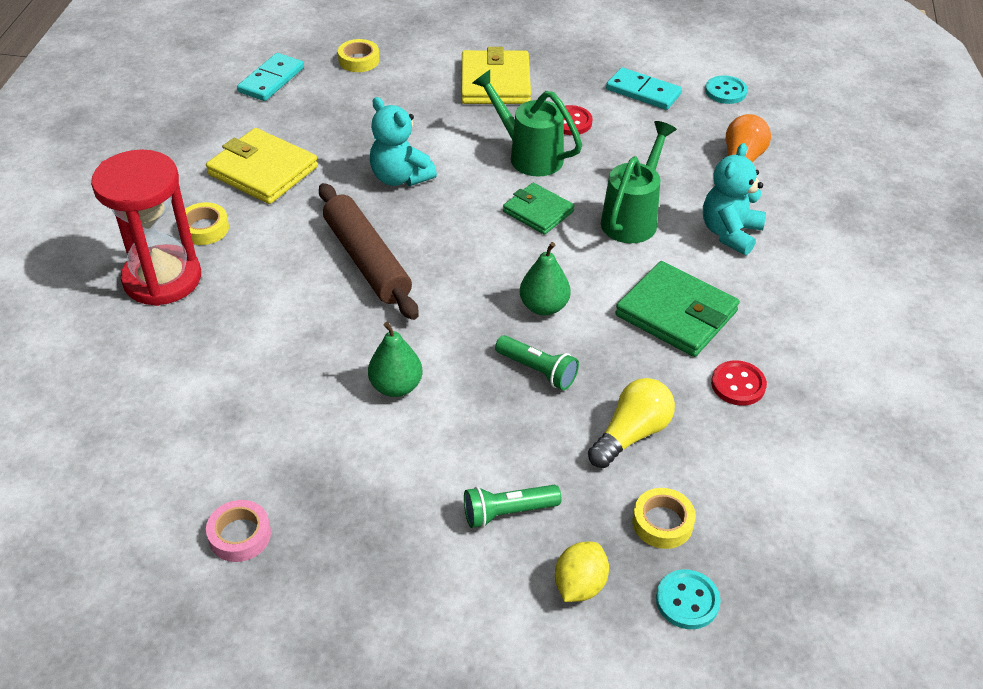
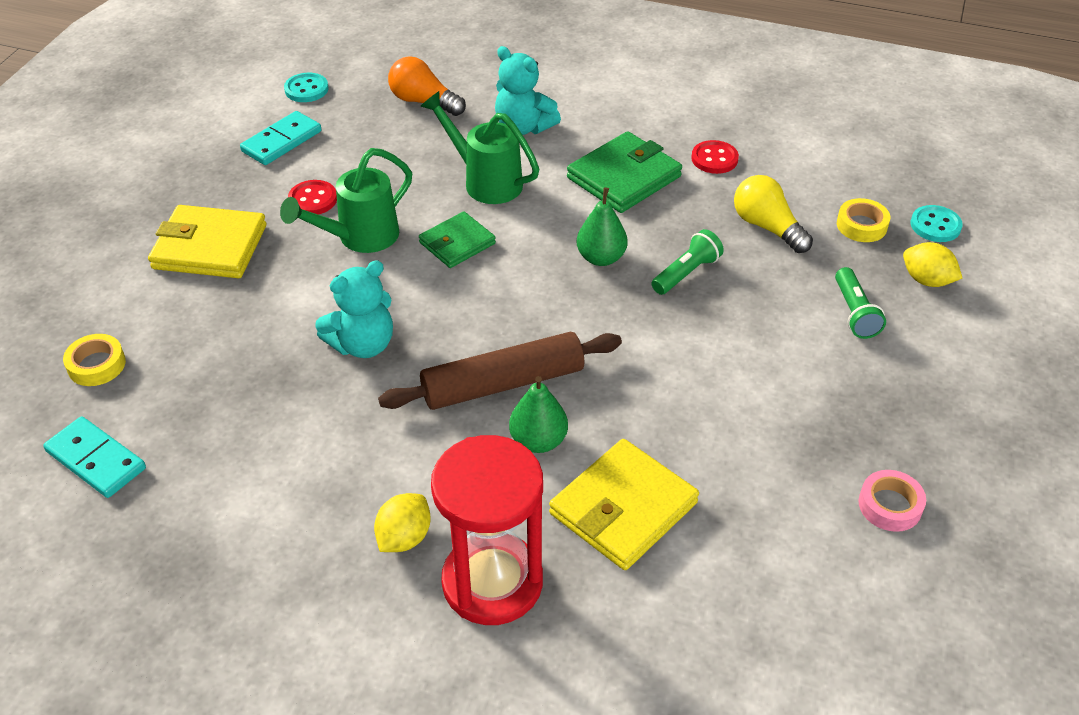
camera: 80 degrees left, 0 degrees up
yellow tape [185,202,229,245] -> yellow lemon [374,493,431,552]
yellow wallet [206,128,318,204] -> yellow wallet moved to [549,439,699,570]
green pear [368,322,422,397] -> green pear moved to [509,376,568,453]

